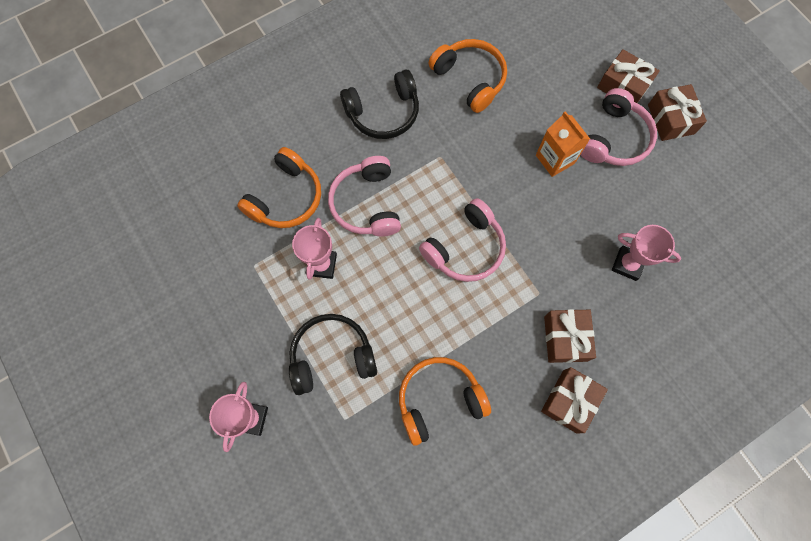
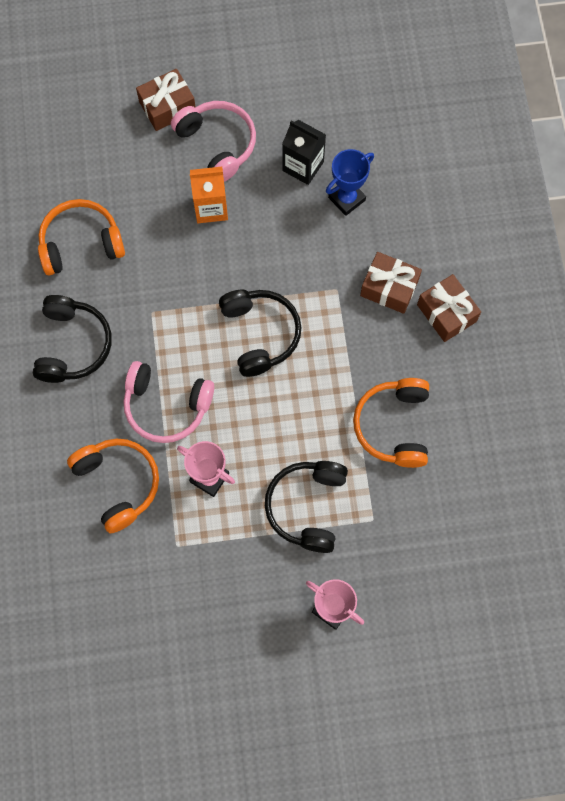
camera: 65 degrees left, 0 degrees up
pink headphones [419,198,506,282] -> black headphones [219,290,302,377]
pink trophy [612,225,681,281] -> blue trophy [326,149,374,216]
brown gift [648,84,707,141] -> none
none -> black carton [282,120,326,185]

